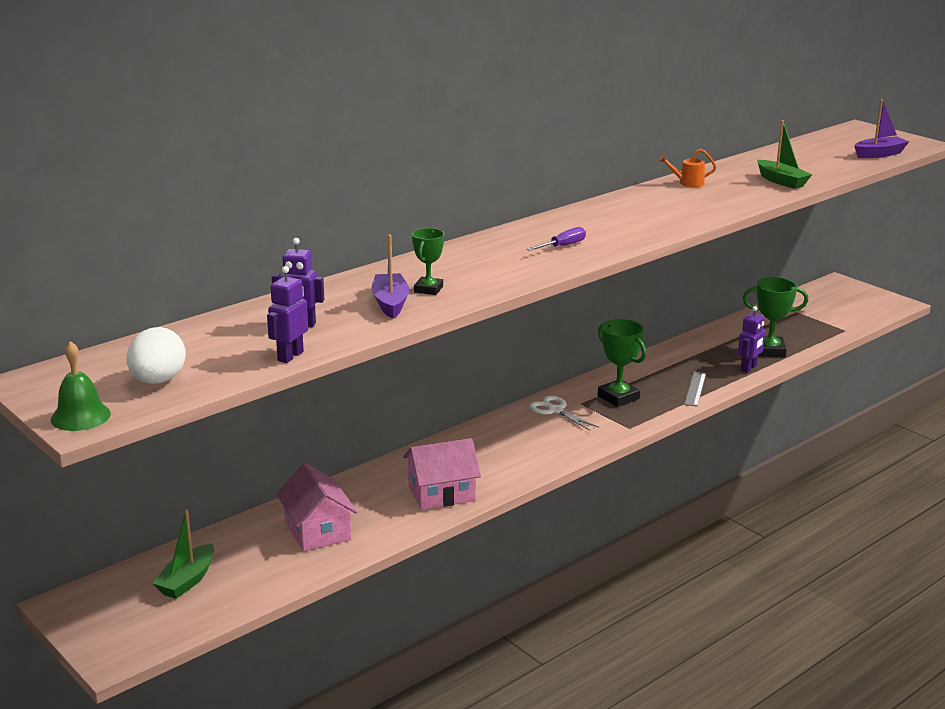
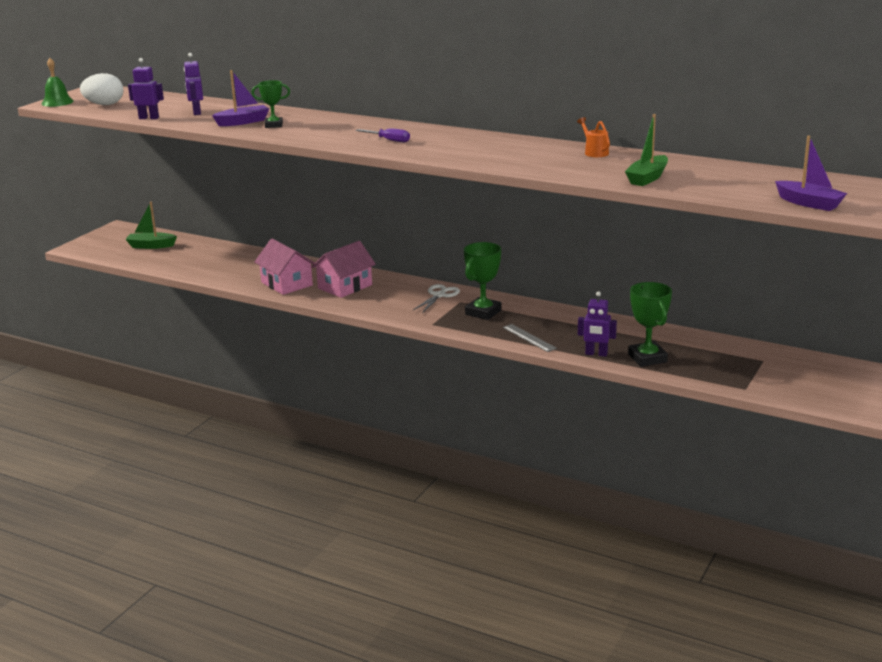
camera: 70 degrees right, 0 degrees up
pink house [276,463,357,551] -> pink house moved to [312,241,376,298]
grey ruler [685,371,706,407] -> grey ruler turned 60 degrees clockwise [503,324,557,352]

